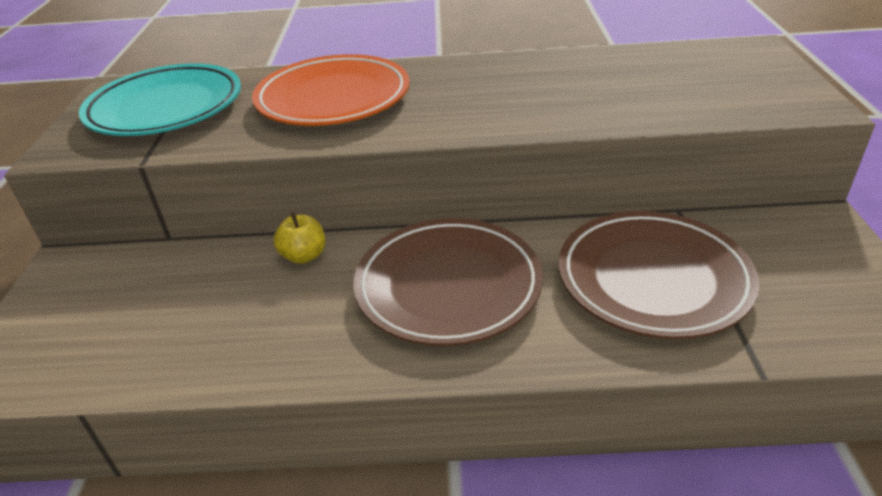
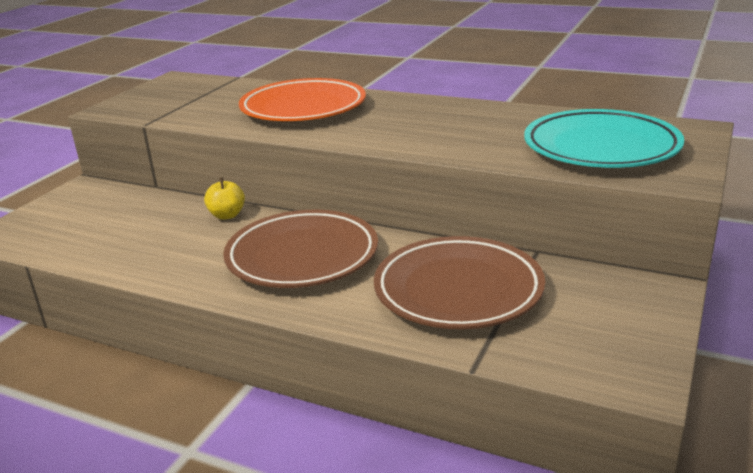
camera: 25 degrees right, 10 degrees down
turquoise plate [79,63,241,136] -> turquoise plate moved to [524,109,684,168]

